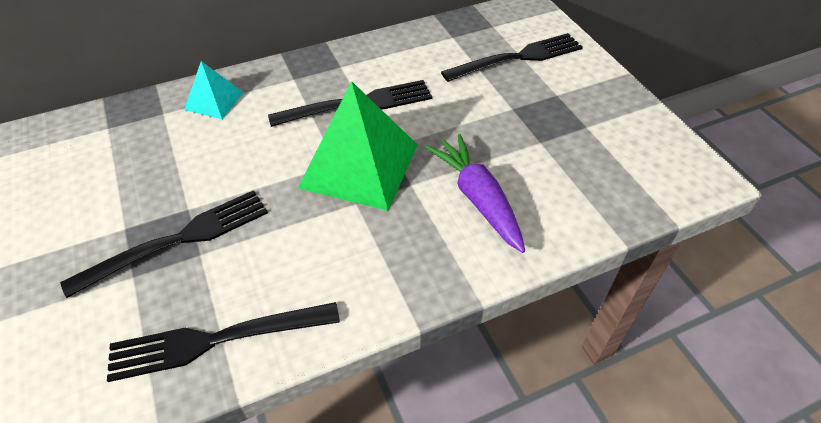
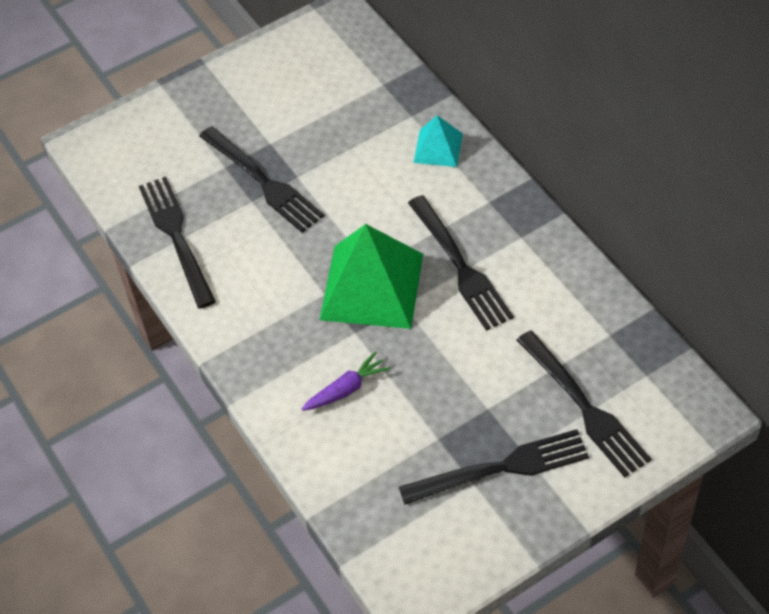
camera: 85 degrees right, 5 degrees up
purple carrot [425,134,525,253] -> purple carrot [302,351,390,411], size x0.63
none -> black fork [399,429,589,505]

